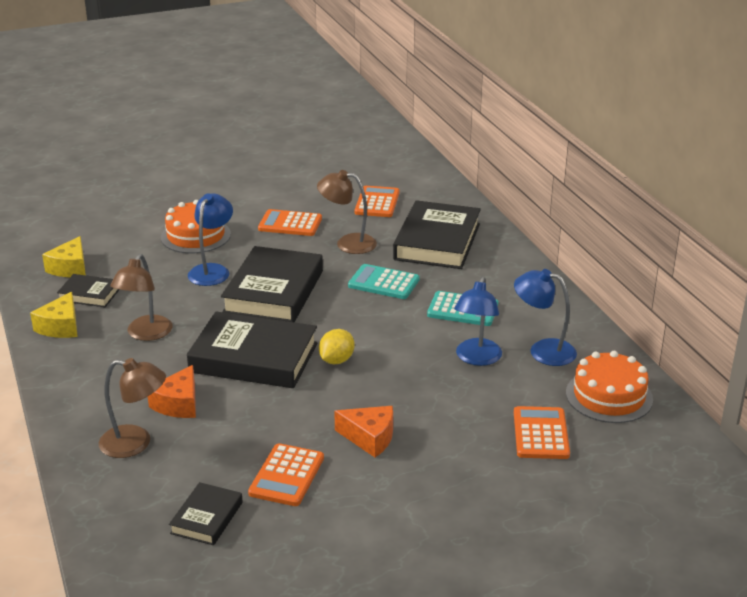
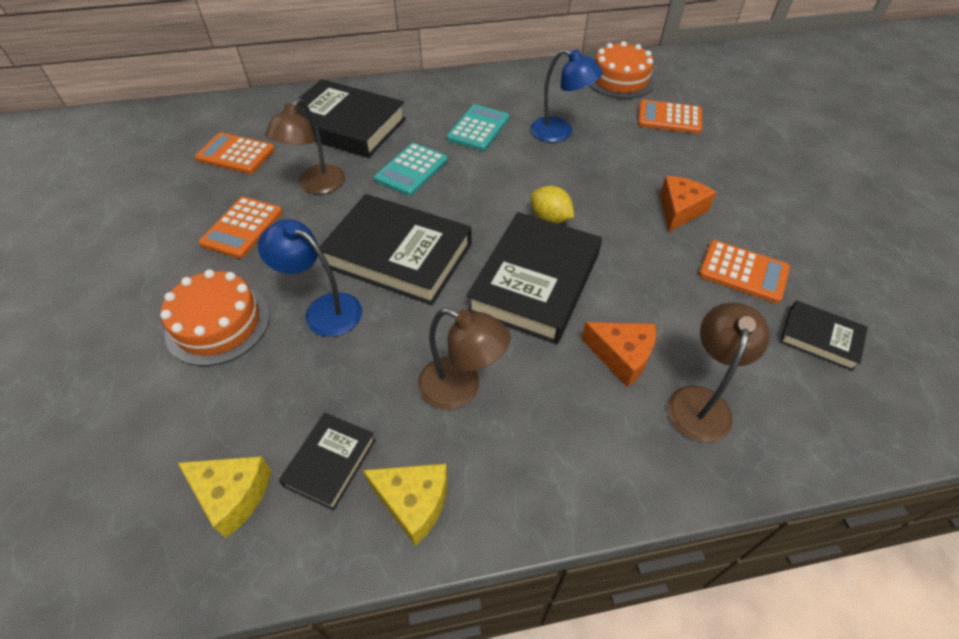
camera: 80 degrees left, 20 degrees up
blue lamp [514,269,577,366] -> none

